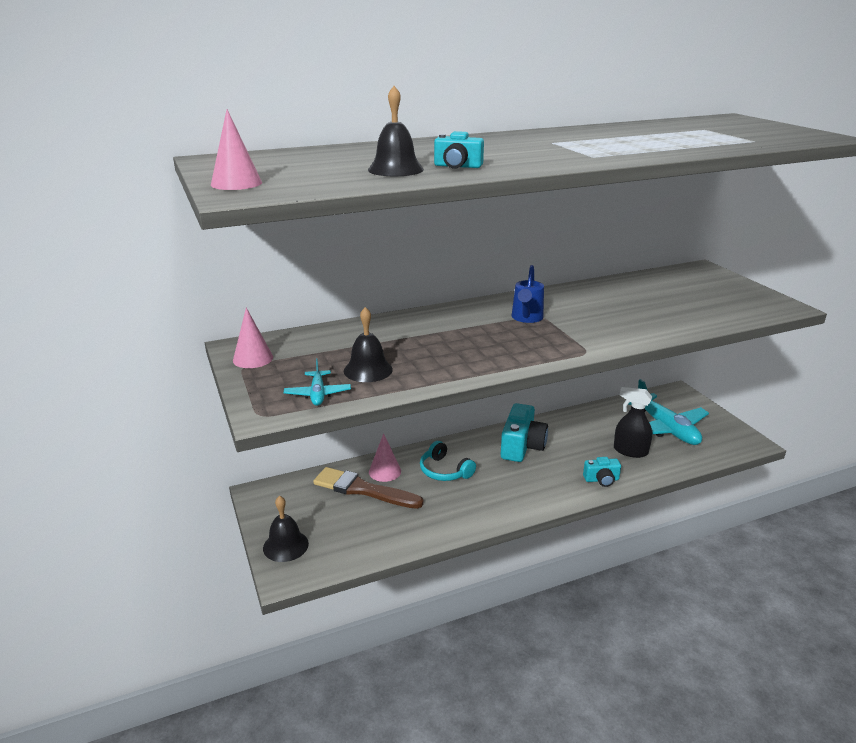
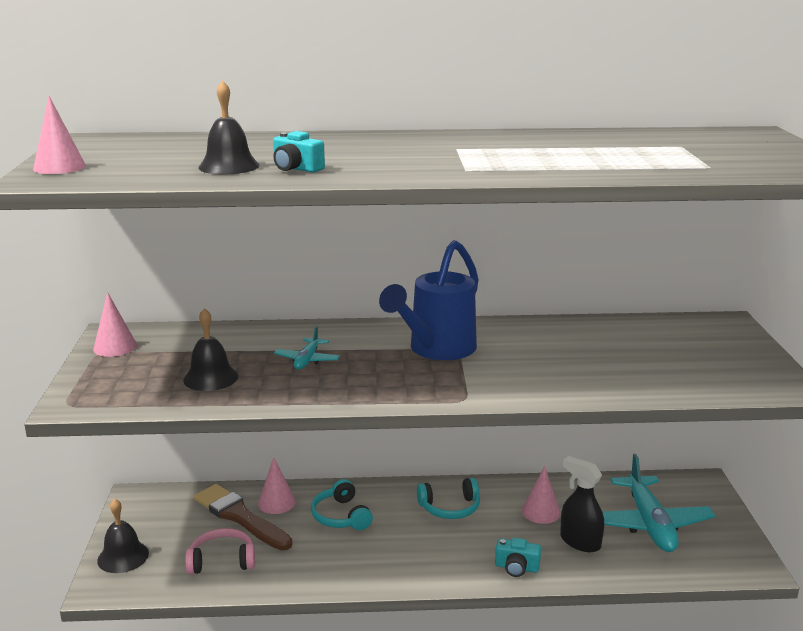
camera: 20 degrees right, 5 degrees down
turquoise plane [284,358,351,406] -> turquoise plane moved to [274,326,340,370]
turquoise camera [500,403,548,462] -> turquoise headphones [417,478,480,519]
blue watering can [512,265,544,323] -> blue watering can [379,240,479,360], size x1.73
none -> pink headphones [185,528,255,574]
none -> pink cone [522,466,561,524]

